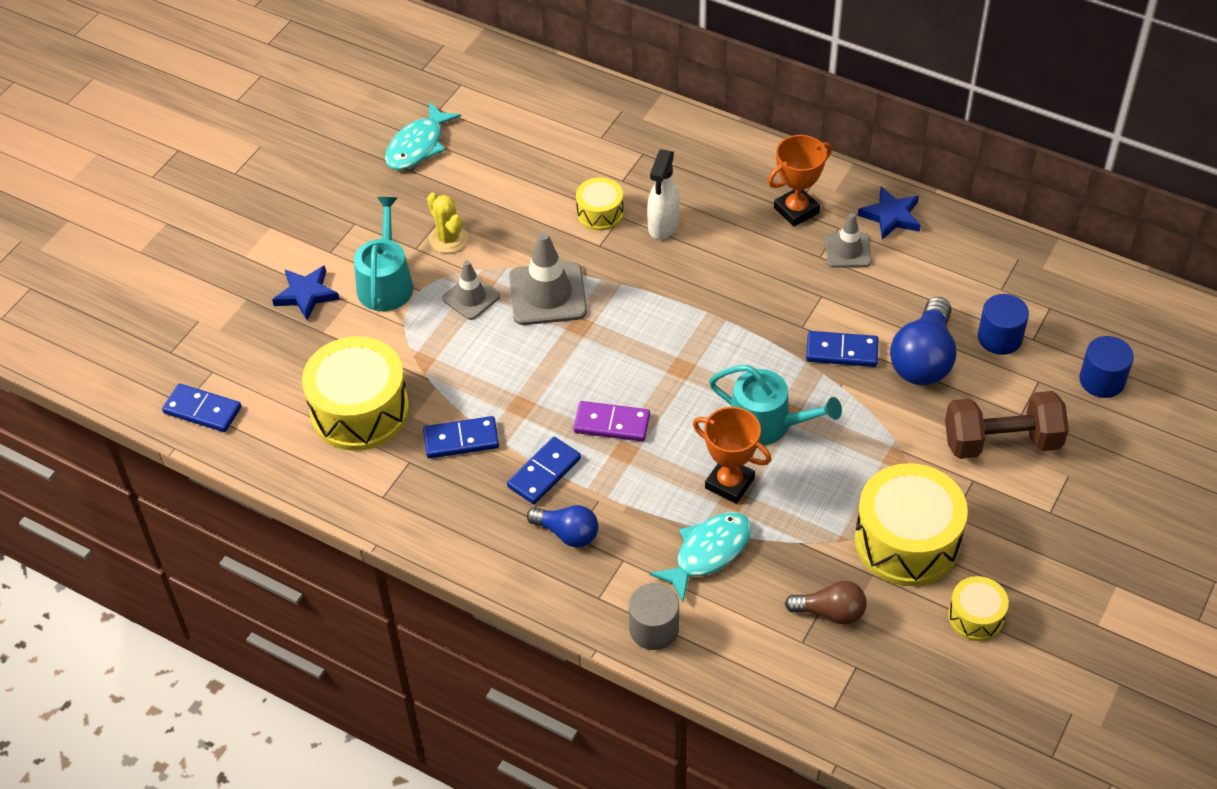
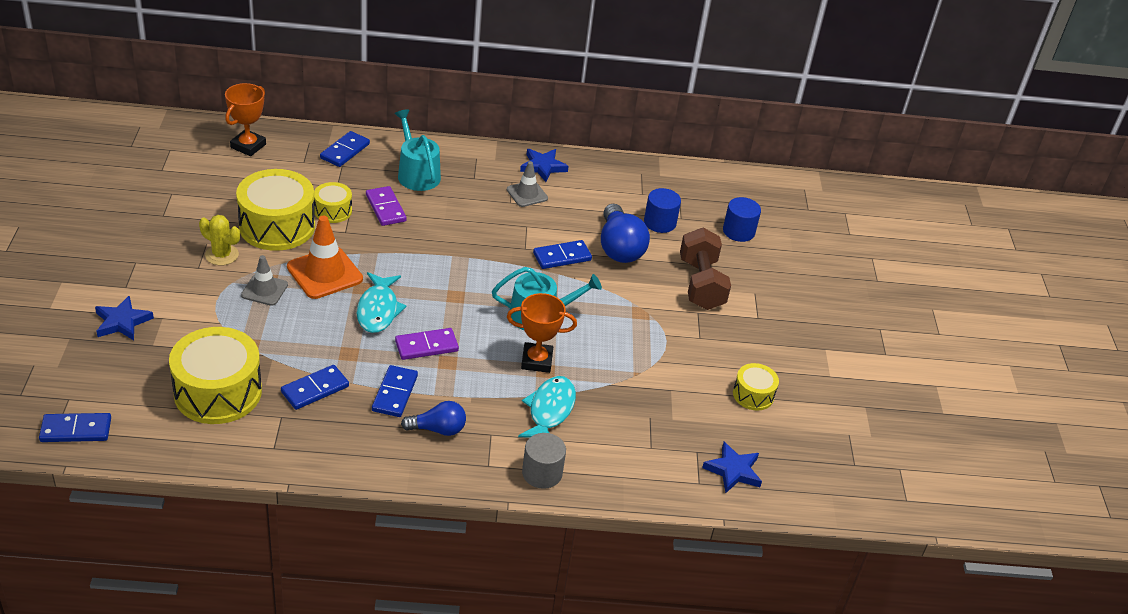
camera: 35 degrees left, 10 degrees down
turquoise watering can [354,197,413,311] -> turquoise watering can moved to [395,109,441,191]
turquoise fish [385,102,461,170] -> turquoise fish moved to [357,272,407,333]
grey traffic cone [509,232,587,325] -> orange traffic cone [287,216,363,299]
white spray bottle [647,149,680,239] -> purple domino [366,186,407,226]
orange trophy [768,135,832,227] -> orange trophy moved to [225,83,266,156]
brown light bulb [785,581,866,625] -> none
yellow drum [855,463,968,586] -> yellow drum moved to [236,169,315,251]
brown dumbbell [945,391,1069,459] -> brown dumbbell turned 60 degrees counterclockwise [680,228,731,310]
none -> blue domino [320,131,370,167]
none -> blue star [702,442,762,493]

